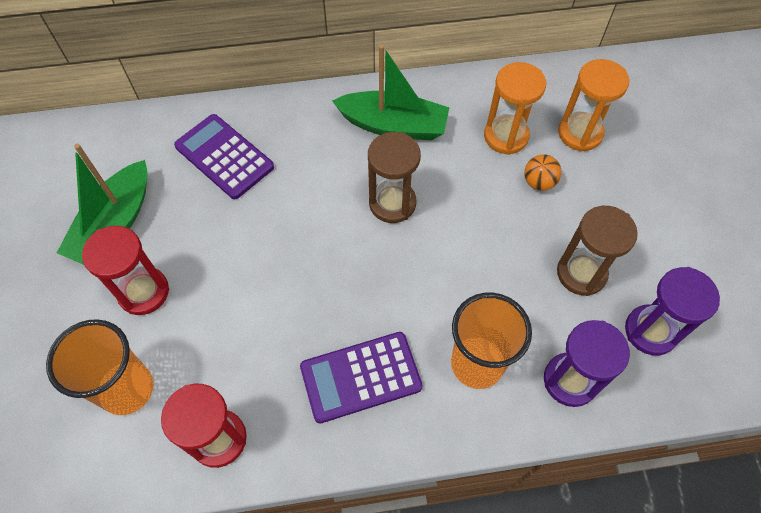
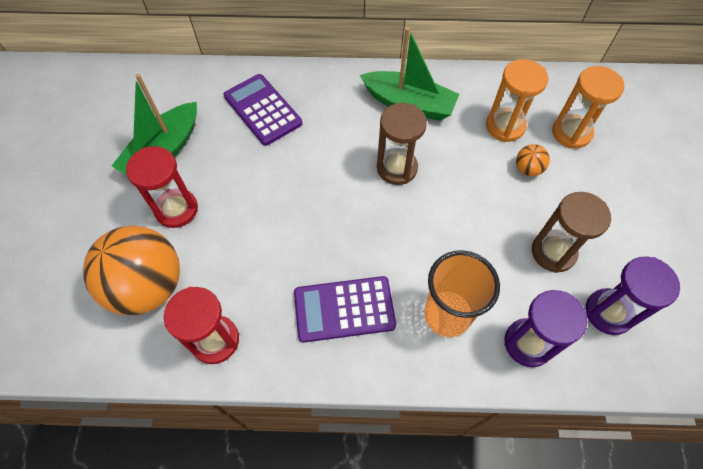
camera: 10 degrees right, 0 degrees up
orange cup [46,319,153,415] -> orange ball [83,226,180,315]

